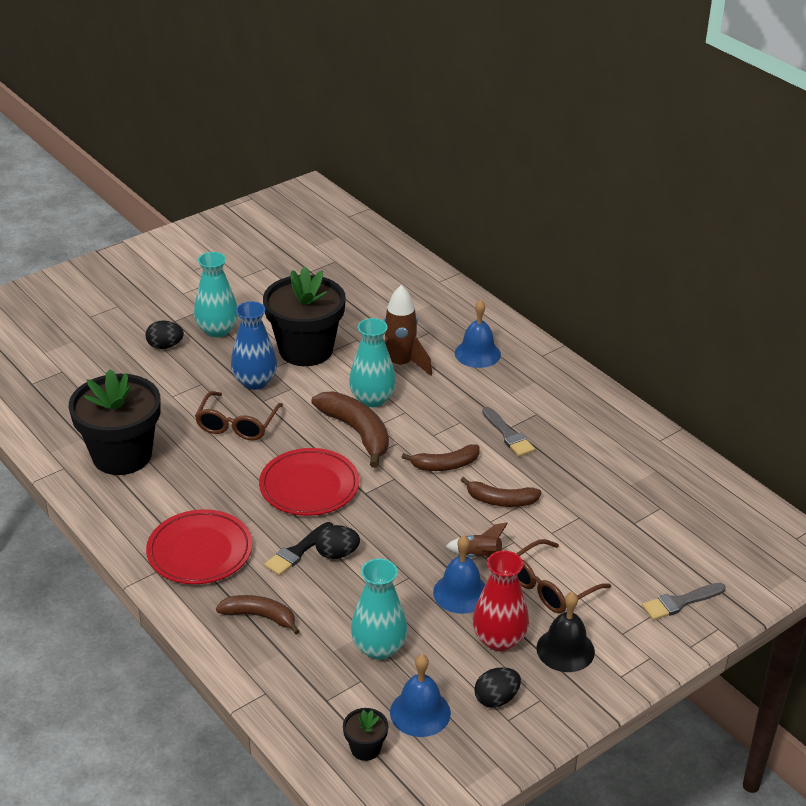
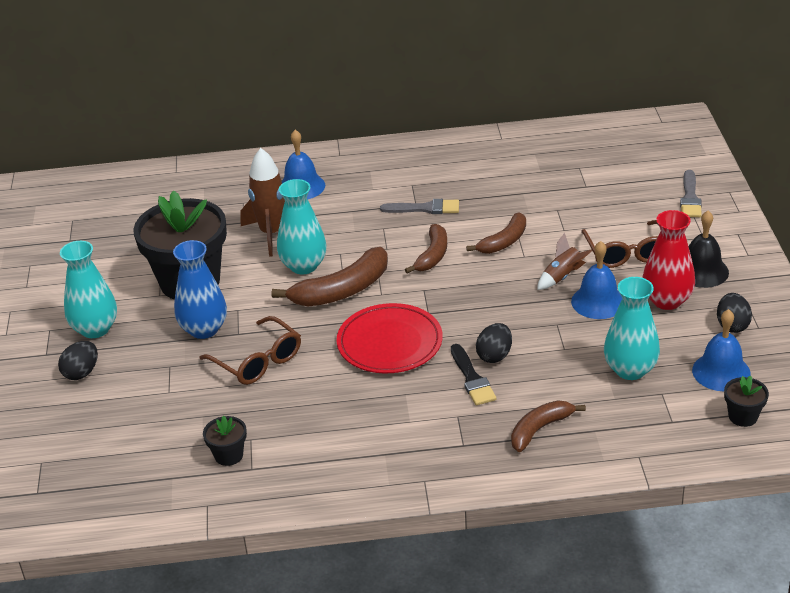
camera: 55 degrees left, 0 degrees up
black flower pot [69,369,161,475] -> black flower pot [203,416,247,466], size x0.41
red plate [146,509,252,584] -> none
brown banana [311,391,389,468] -> brown banana turned 150 degrees clockwise [272,247,388,307]

